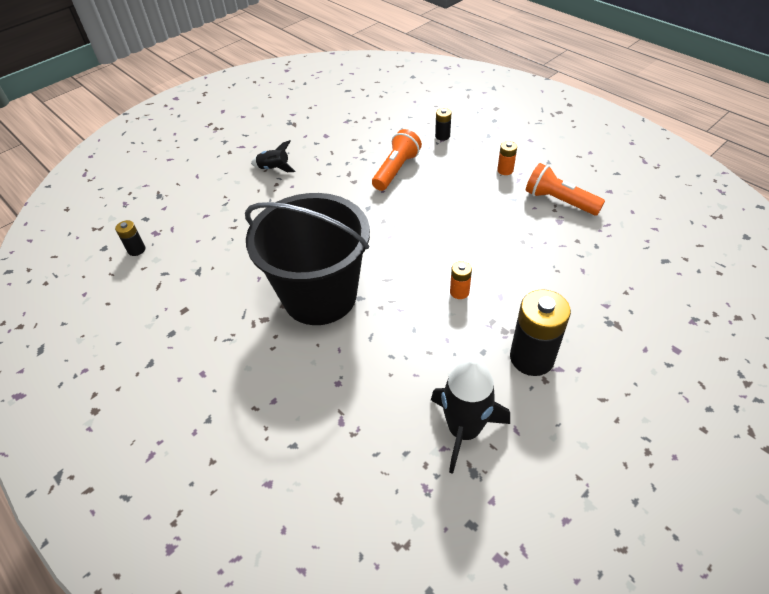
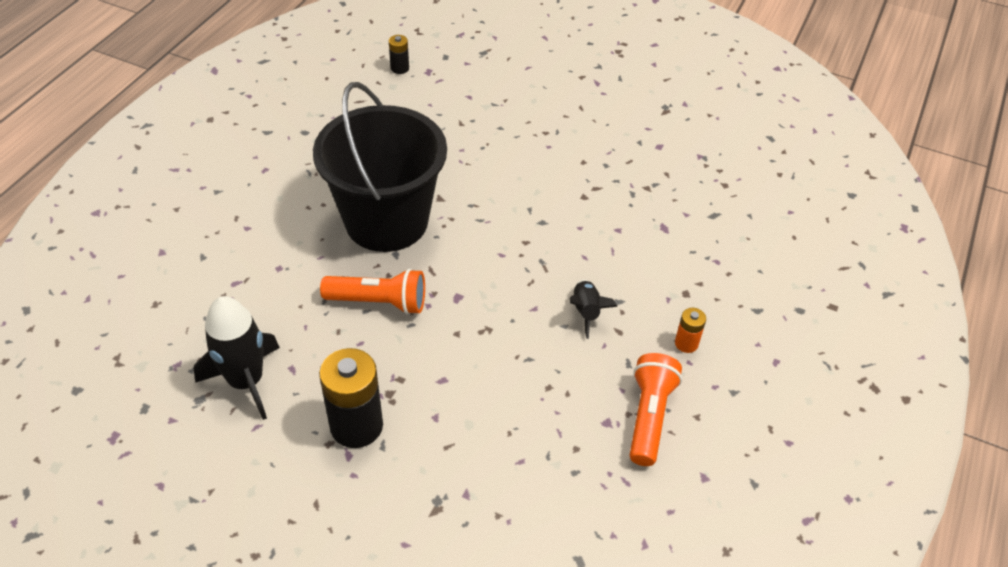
camera: 65 degrees right, 0 degrees up
black rocket [251,140,296,172] -> black rocket moved to [570,280,618,339]
orange flashlight [372,129,422,191] -> orange flashlight moved to [320,269,425,315]
black battery [435,108,451,141] -> none
orange battery [450,261,472,299] -> none

